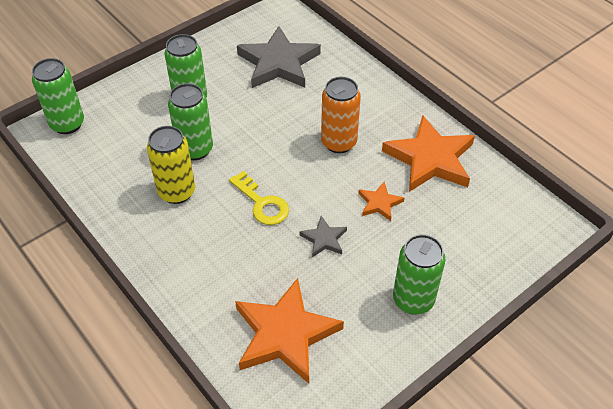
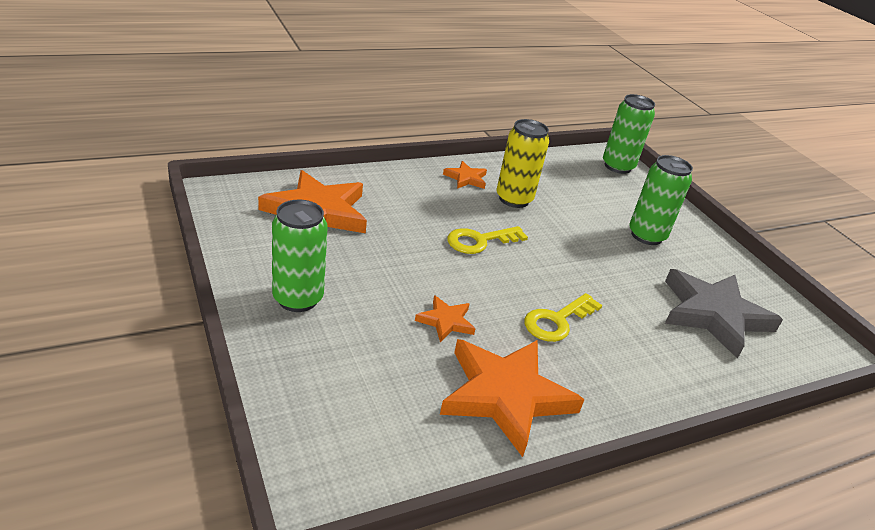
camera: 100 degrees right, 15 degrees down
green can [168,83,213,160] -> none
grey star [299,216,347,258] -> none
orange can [321,77,361,153] -> yellow key [524,293,603,342]
none -> orange star [443,161,487,189]

